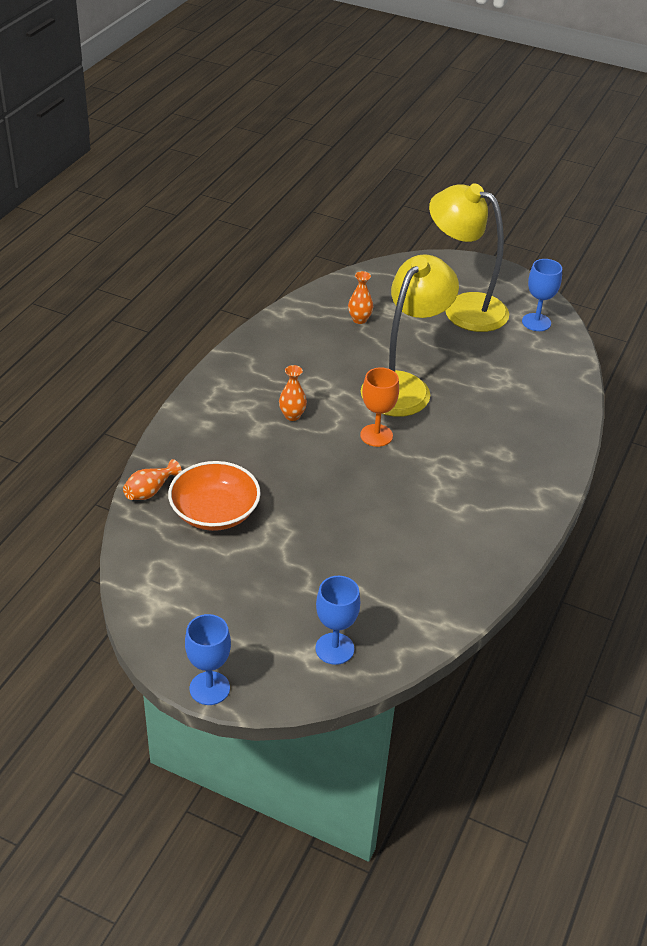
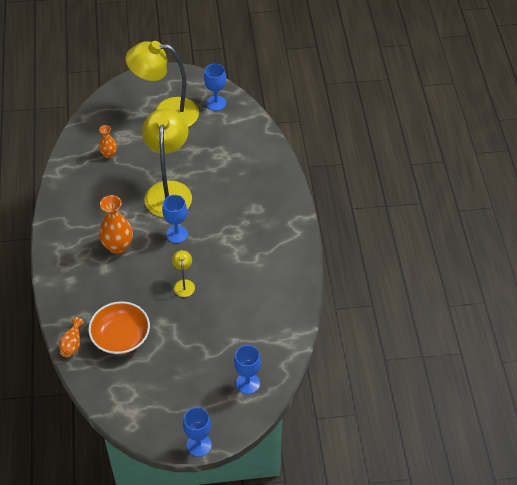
camera: 30 degrees left, 10 degrees up
orange vase [279,365,307,421] -> orange vase [99,195,133,254], size x1.74
orange goblet [360,367,399,447] -> blue goblet [162,195,188,243]
none -> yellow lamp [172,250,195,297]

